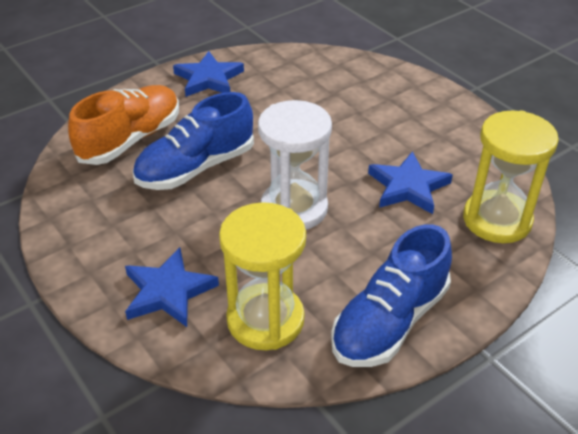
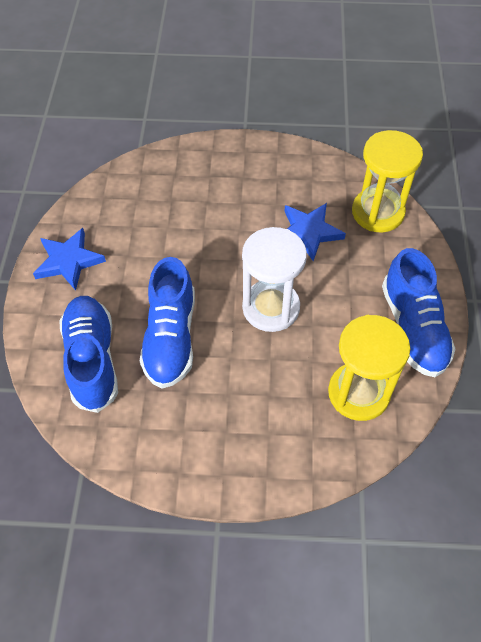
camera: 50 degrees left, 15 degrees up
orange shoe [68,85,179,165] -> blue shoe [59,296,118,413]
blue star [125,247,219,327] -> none

